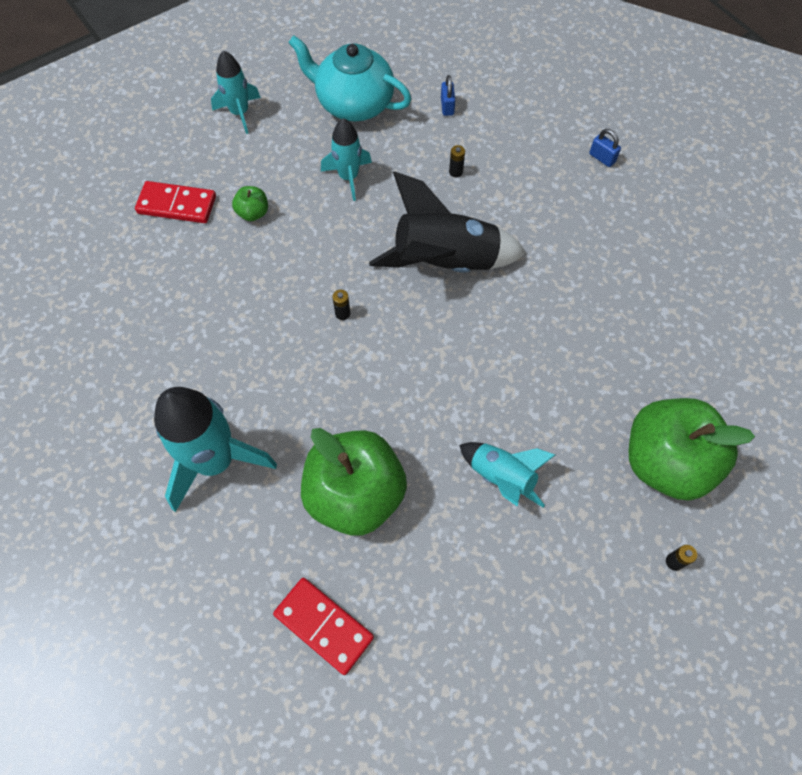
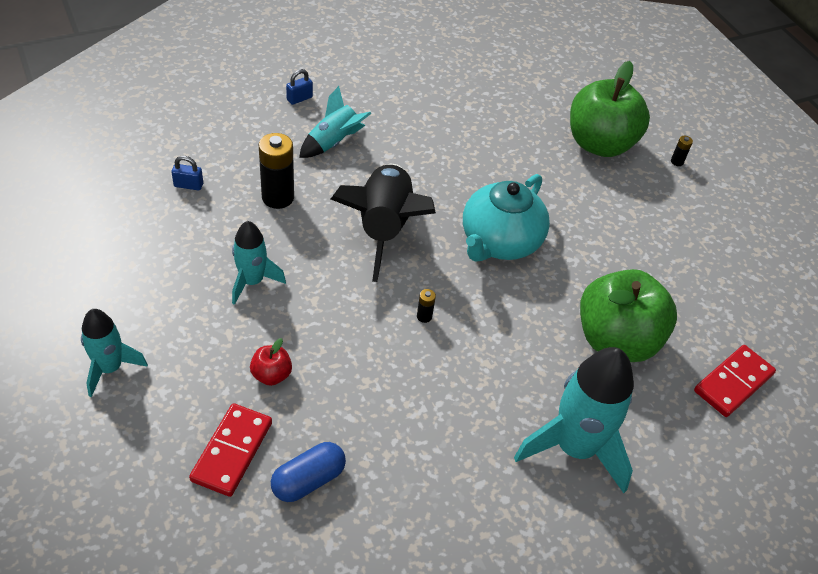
camera: 85 degrees left, 15 degrees down
green apple [232,186,268,221] -> red apple [250,338,292,386]
turquoise teapot [288,35,411,121] -> turquoise teapot moved to [463,174,550,262]
black battery [449,145,465,177] -> black battery [258,133,294,209], size x2.25
turquoise rocket [459,442,555,507] -> turquoise rocket moved to [299,86,372,158]
none -> blue capsule [271,442,346,502]

